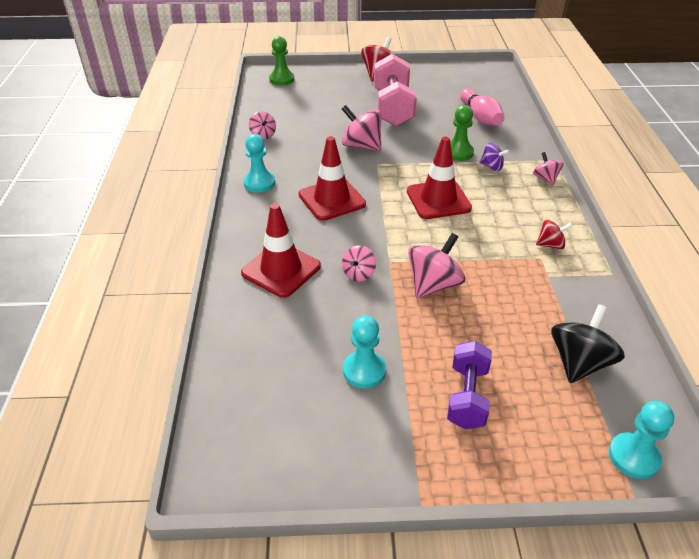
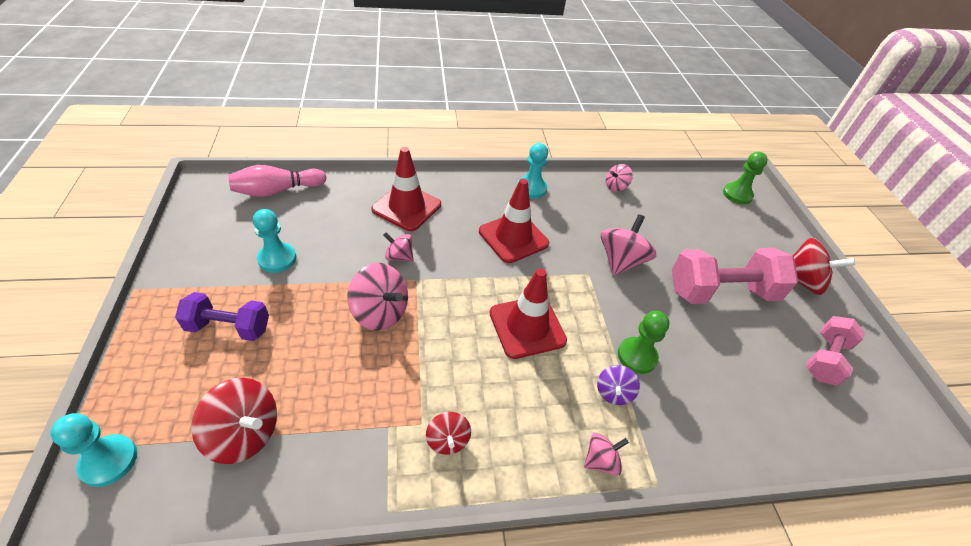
camera: 80 degrees right, 5 degrees up
pink bowling pin [460,88,505,125] -> pink bowling pin moved to [228,165,326,197]
black spinning top [551,304,625,383] -> red spinning top [191,378,277,464]
none -> pink dumbbell [806,316,865,386]

